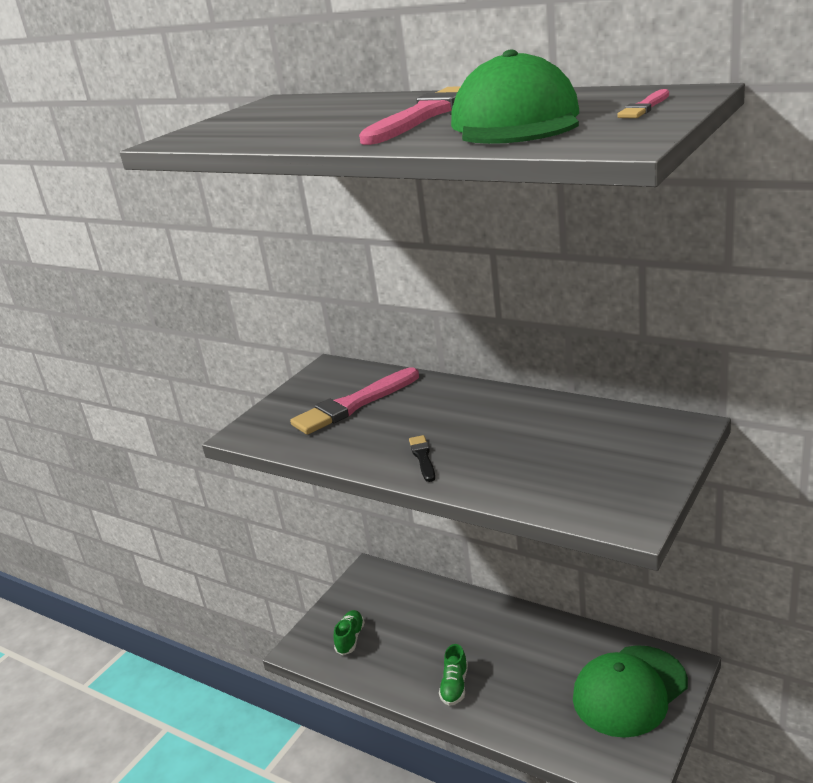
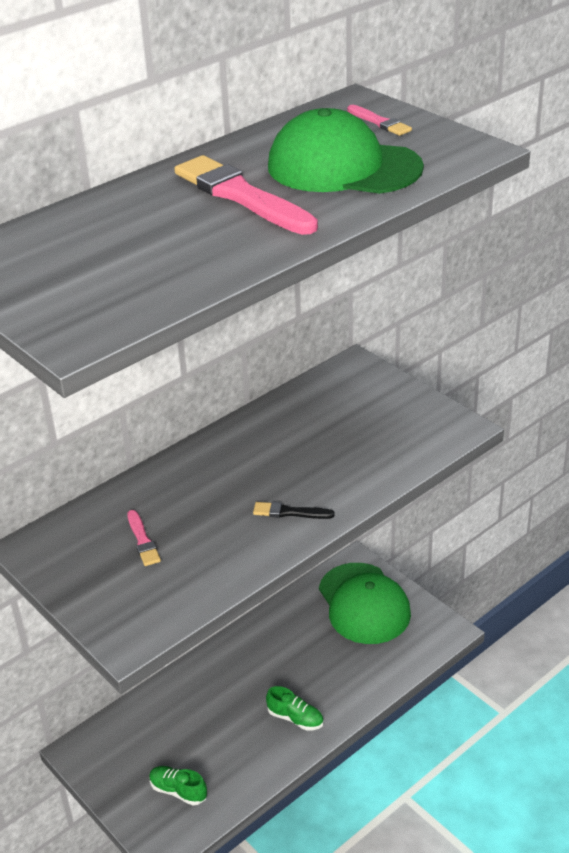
camera: 75 degrees left, 10 degrees up
pink brush [290,367,419,435] -> pink brush [127,510,161,566], size x0.48

